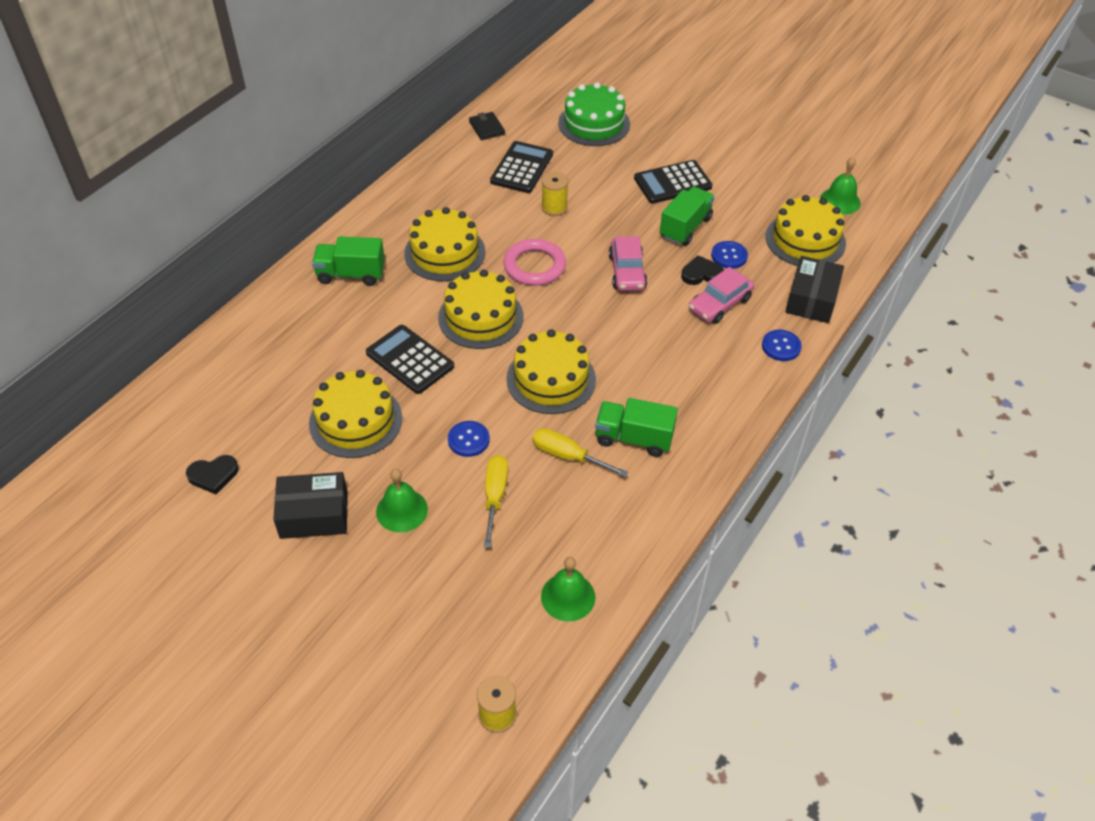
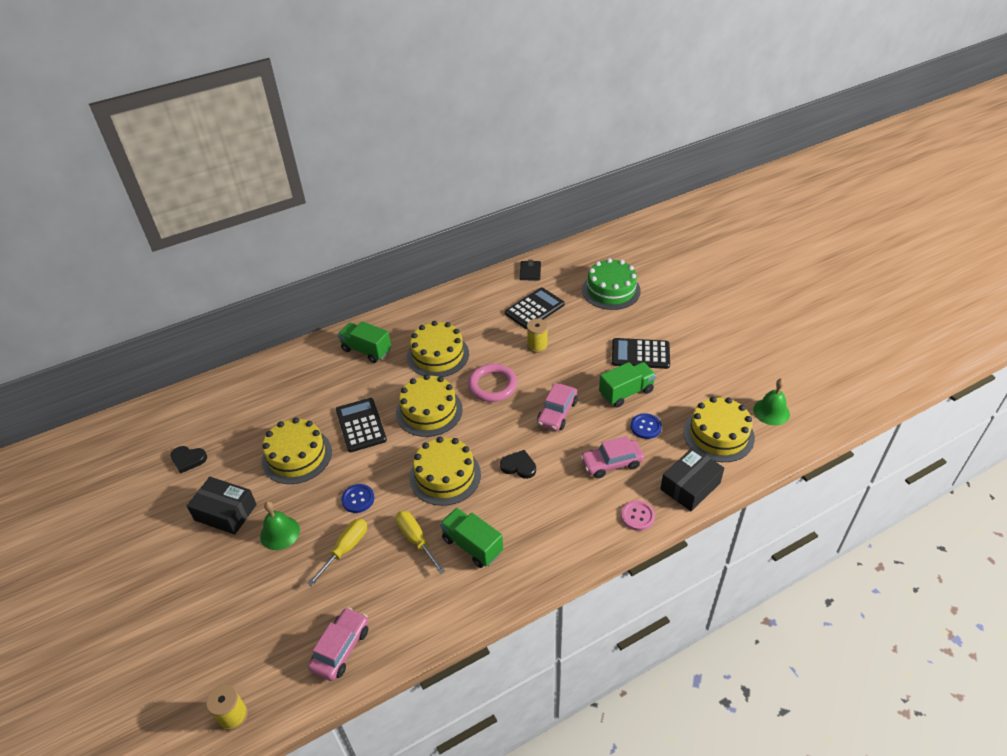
camera: 30 degrees right, 5 degrees down
green bell [541,557,595,622] -> pink car [308,607,369,681]
black heart [681,255,724,285] -> black heart moved to [500,450,536,479]
blue button [762,330,802,361] -> pink button [621,500,655,531]

